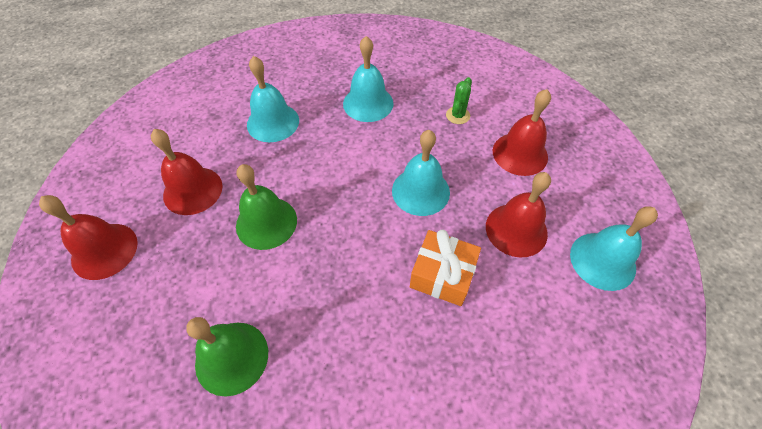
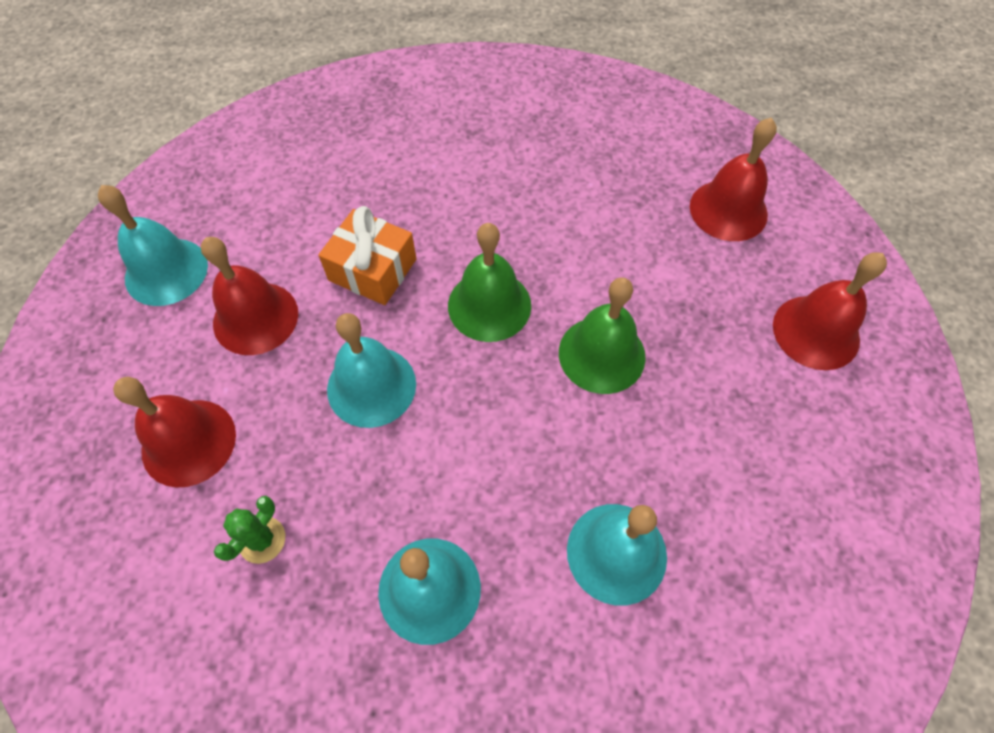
camera: 175 degrees left, 5 degrees up
red bell [151,129,223,215] -> red bell moved to [690,118,777,241]
green bell [186,317,268,397] -> green bell moved to [448,223,531,342]

